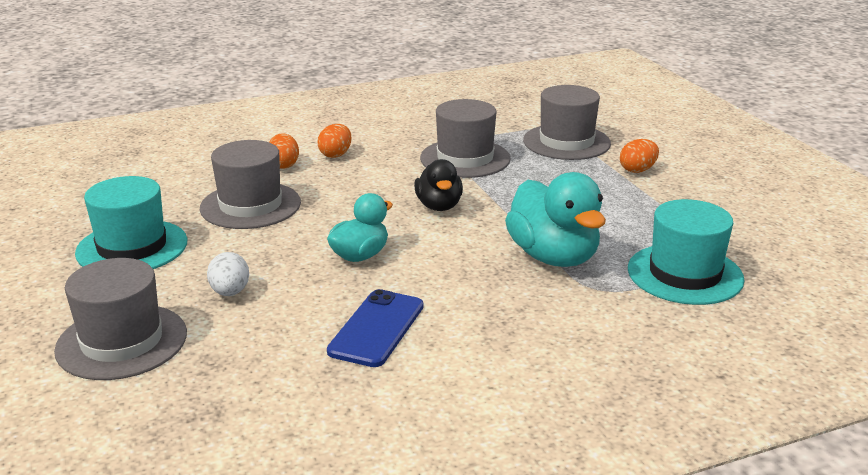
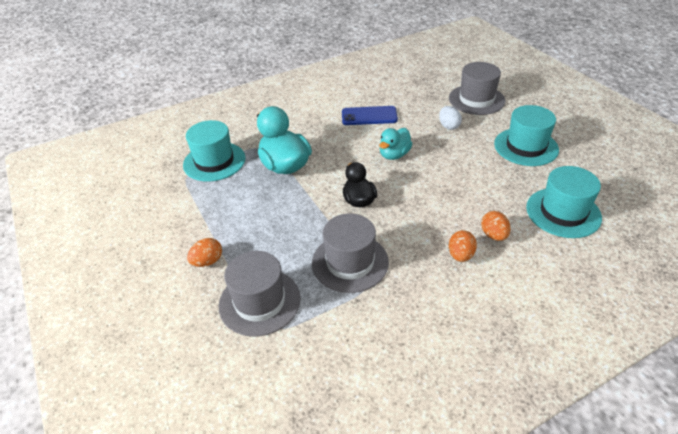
camera: 175 degrees right, 15 degrees up
grey hat [200,140,301,229] -> none
blue phone [327,289,423,367] -> blue phone turned 75 degrees clockwise [342,106,398,125]
none -> turquoise hat [526,166,602,238]

